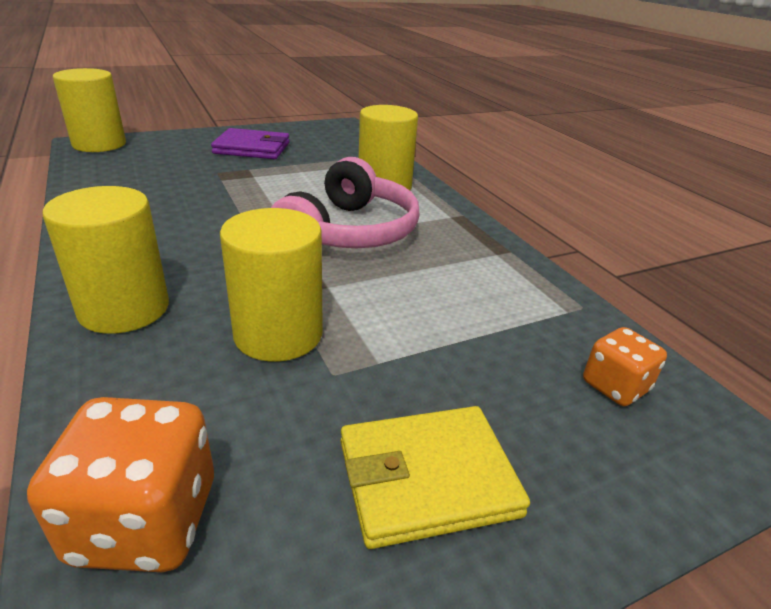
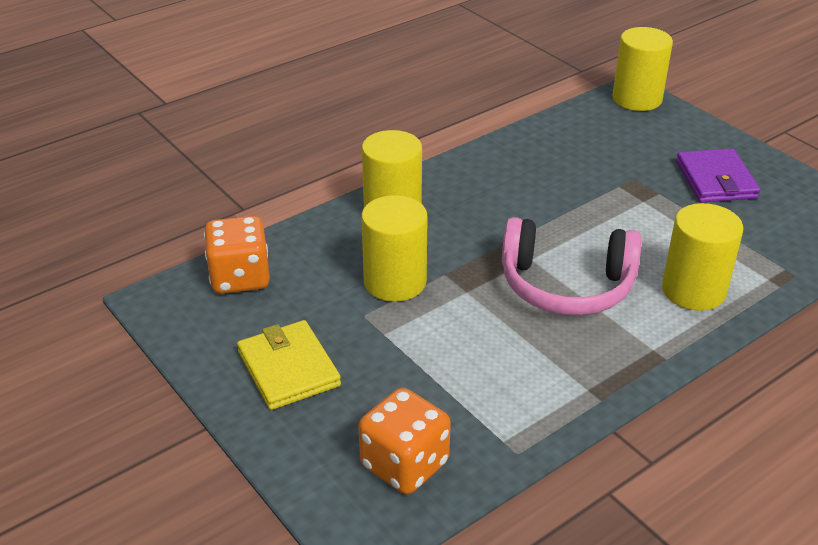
camera: 80 degrees right, 5 degrees up
orange dice [583,327,667,406] -> orange dice [358,388,451,494], size x1.62

